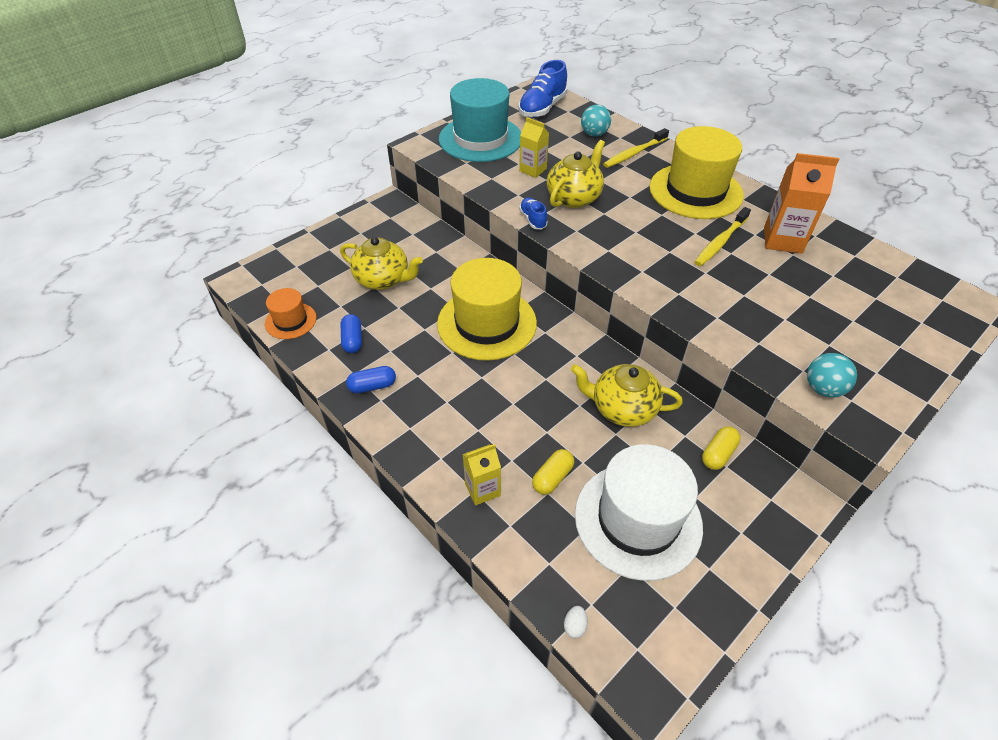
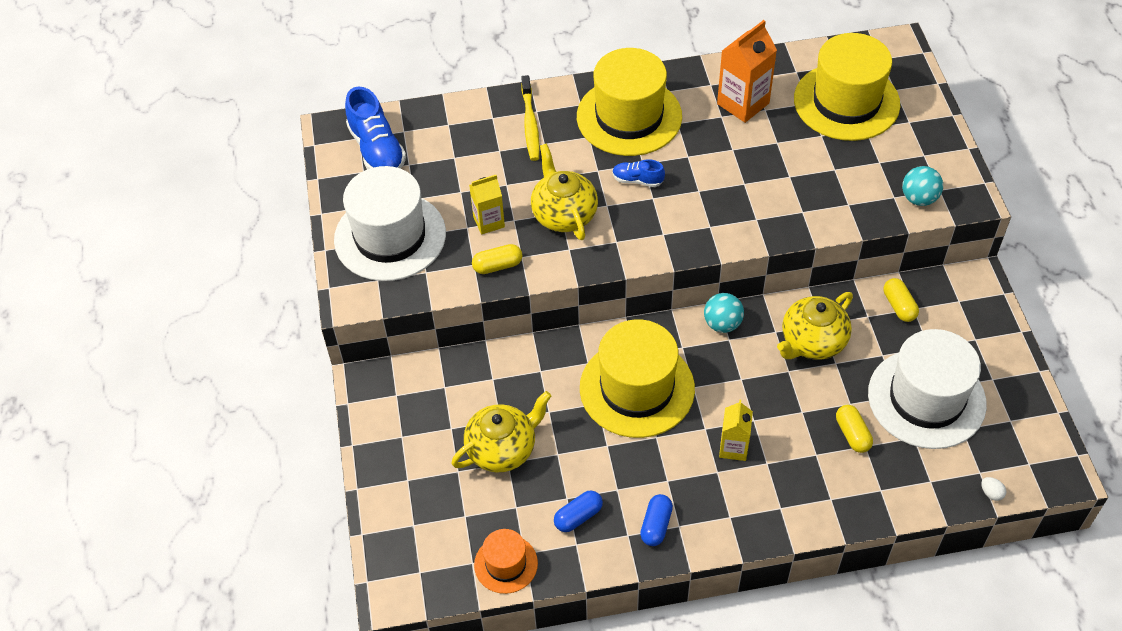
camera: 55 degrees left, 5 degrees up
blue capsule [341,314,362,353] -> blue capsule turned 60 degrees counterclockwise [554,490,603,532]
turquoise hat [439,78,521,162] -> white hat [334,166,446,281]
yellow carton [463,444,501,505] -> yellow carton moved to [719,400,753,461]
blue shoe [519,197,548,229] -> blue shoe moved to [612,159,665,187]
turquoise ball [581,104,611,137] -> turquoise ball moved to [704,293,744,333]
yellow toothbrush [695,207,751,266] -> none
none -> yellow capsule [472,244,523,274]
none -> yellow hat [794,33,900,141]

